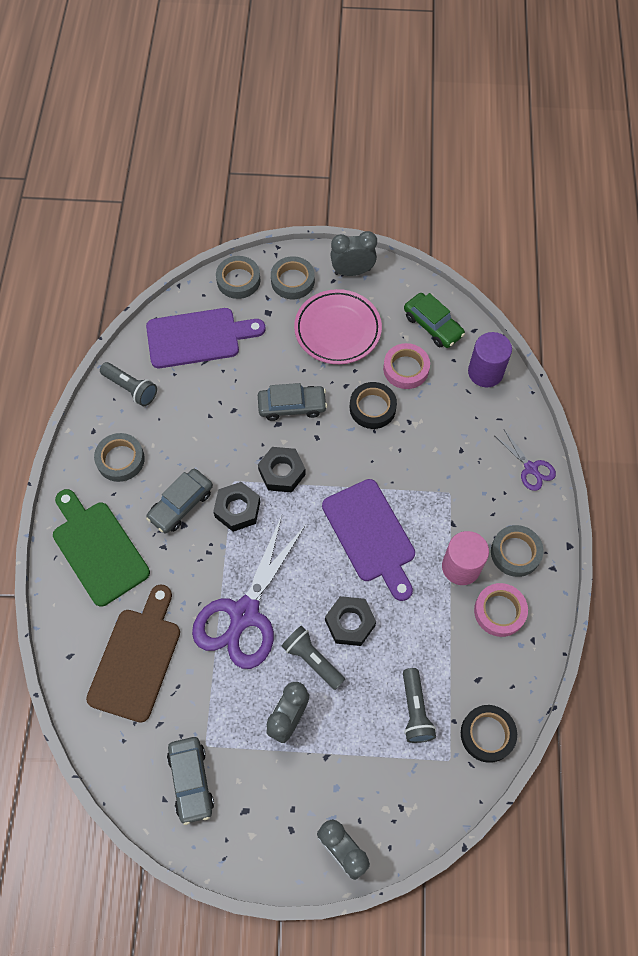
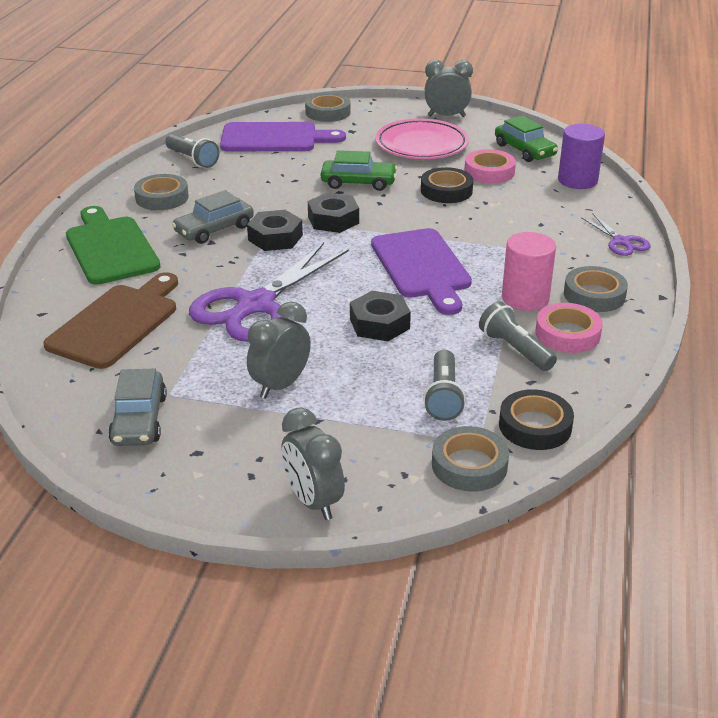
camera: 10 degrees right, 30 degrees down
grey car [258,383,327,421] -> green car [321,150,397,191]
grey tape [271,256,315,299] -> grey tape moved to [432,426,509,492]
grey flashlight [282,626,345,690] -> grey flashlight moved to [479,302,557,371]

